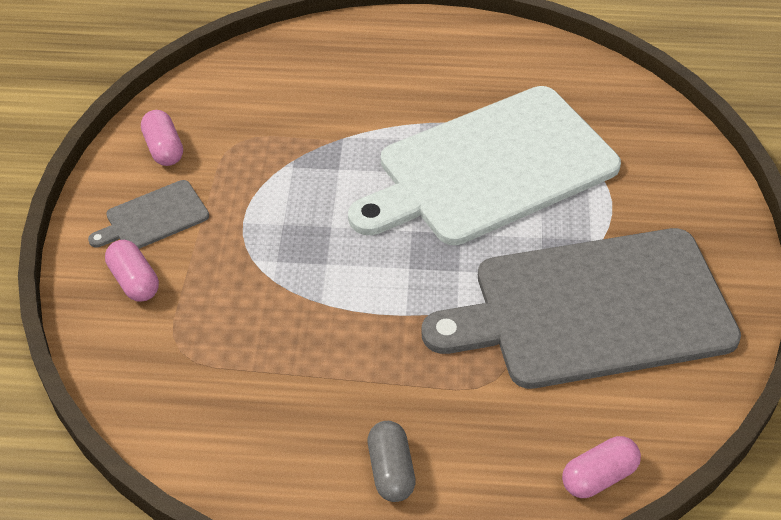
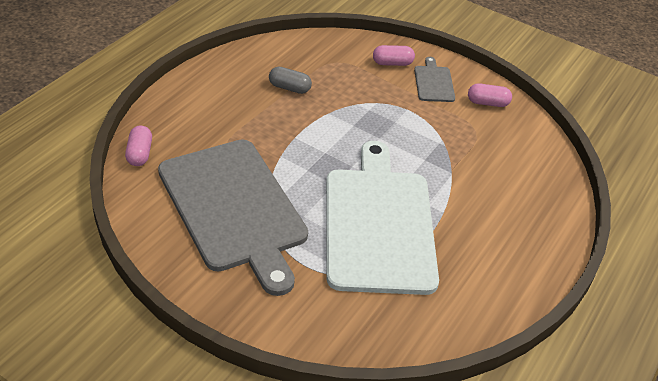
camera: 115 degrees right, 5 degrees down
grey capsule [368,421,416,502] -> grey capsule moved to [269,66,312,94]
grey cutting board [422,228,741,389] -> grey cutting board turned 135 degrees clockwise [158,140,308,296]

